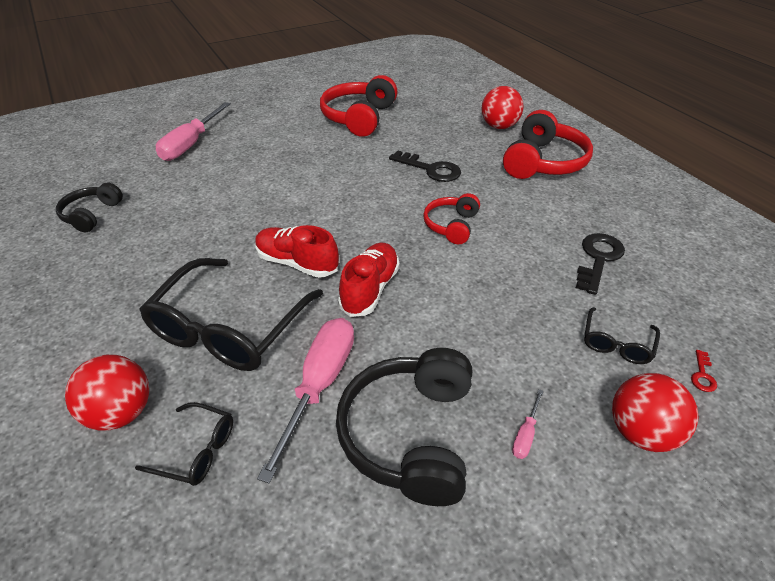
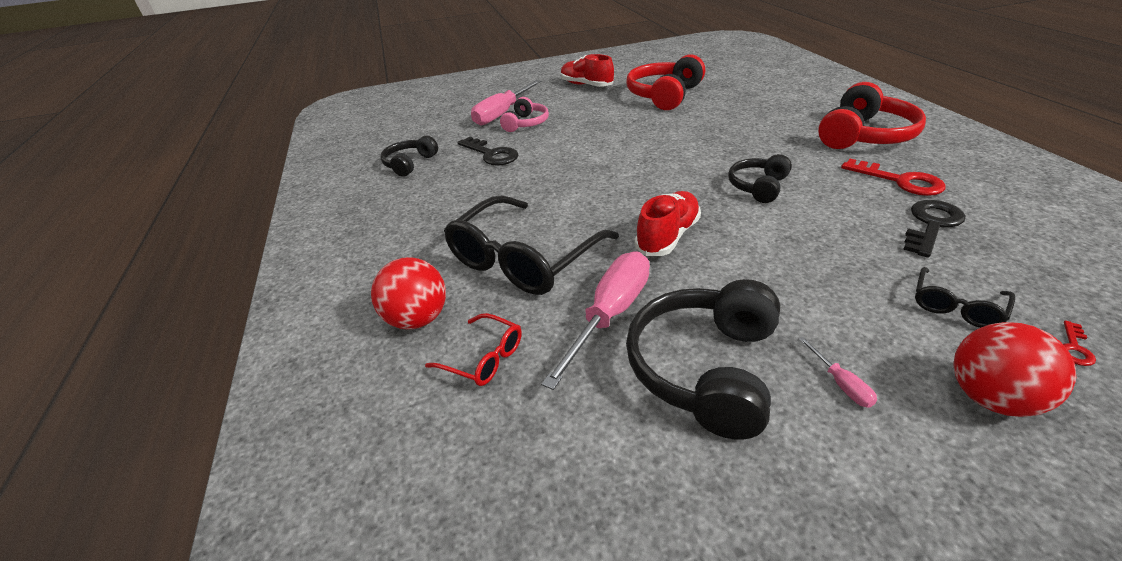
camera: 15 degrees right, 5 degrees down
black glasses [135,402,233,486] -> red glasses [425,313,522,386]
red shoe [255,225,339,278] -> red shoe moved to [561,54,614,87]
black key [389,151,461,182] -> black key moved to [457,137,518,166]
red headphones [423,193,480,244] -> black headphones [728,154,792,203]
red ball [481,86,523,129] -> none
pink screwdriver [512,389,544,459] -> pink screwdriver turned 60 degrees counterclockwise [799,337,877,408]
none -> pink headphones [500,97,549,132]
none -> red key [841,158,945,196]

